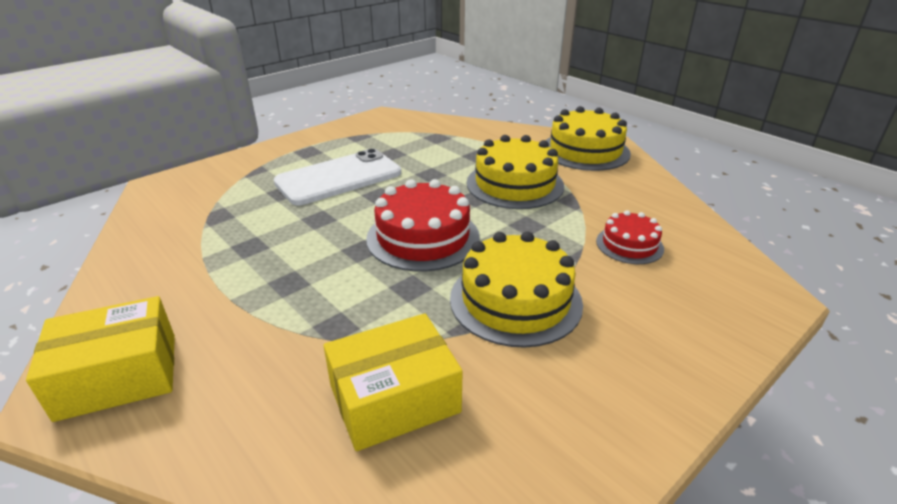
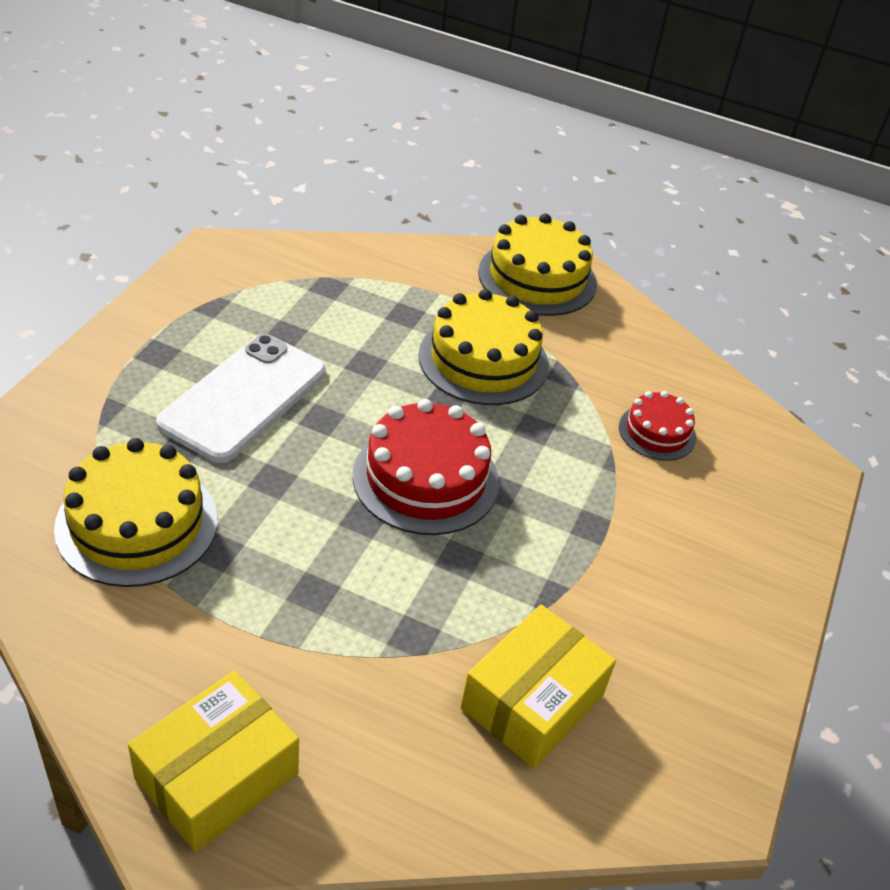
camera: 30 degrees left, 10 degrees up
yellow cake [450,231,583,348] -> yellow cake moved to [54,438,218,587]

